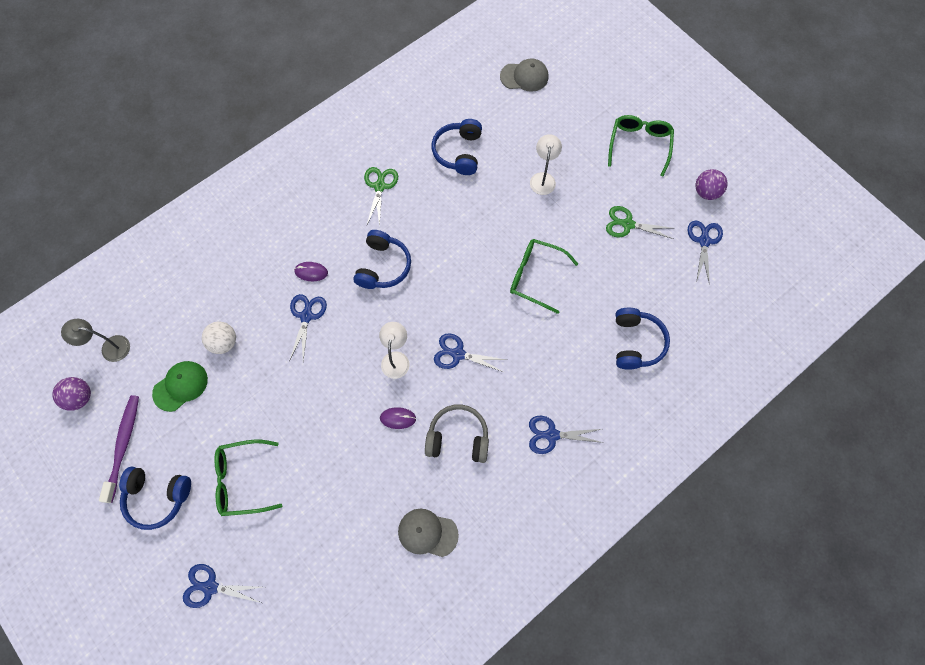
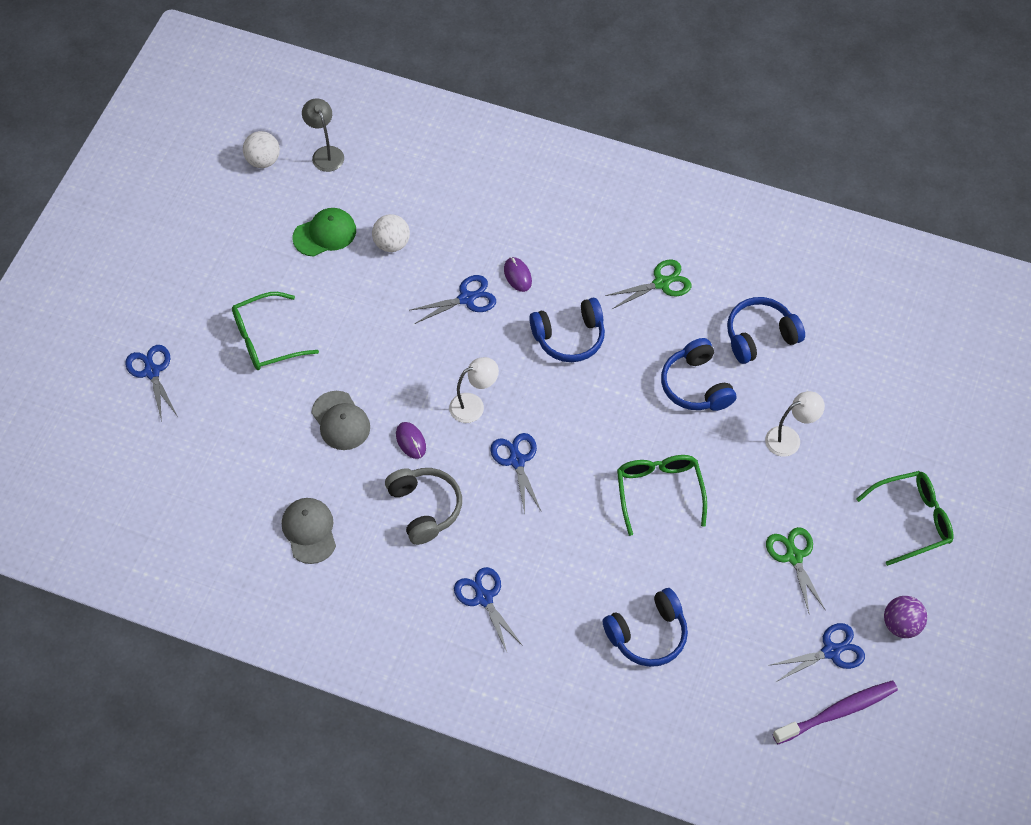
camera: 60 degrees right, 10 degrees down
purple ball [52,377,91,411] -> white ball [243,131,280,168]
purple toothbrush [99,395,139,503] -> purple toothbrush moved to [773,680,898,744]
blue headphones [119,467,191,530] -> blue headphones moved to [661,338,736,411]
green cap [152,361,208,412] -> green cap turned 45 degrees counterclockwise [293,208,356,257]
green glasses [214,439,282,516] -> green glasses turned 75 degrees counterclockwise [232,292,319,370]
grey cap [500,58,549,92] -> grey cap moved to [311,391,370,450]

